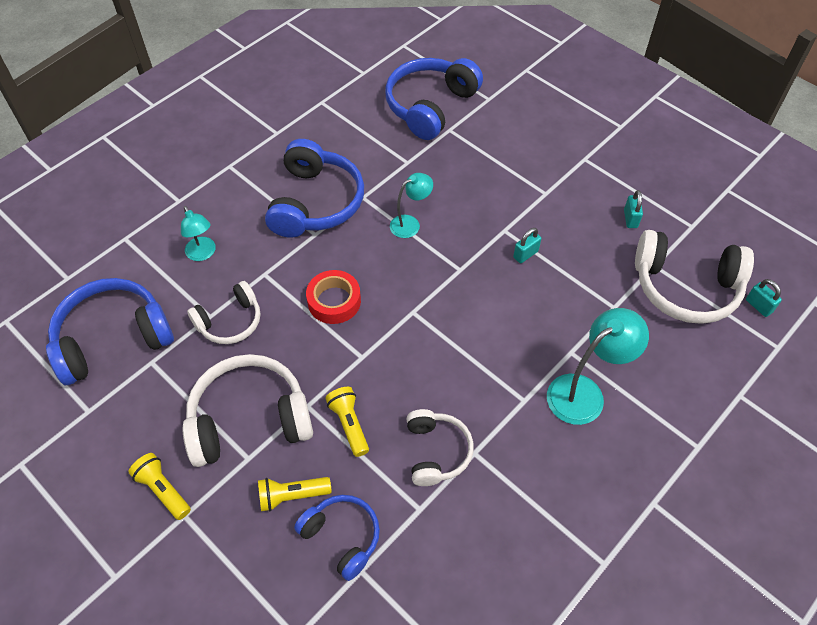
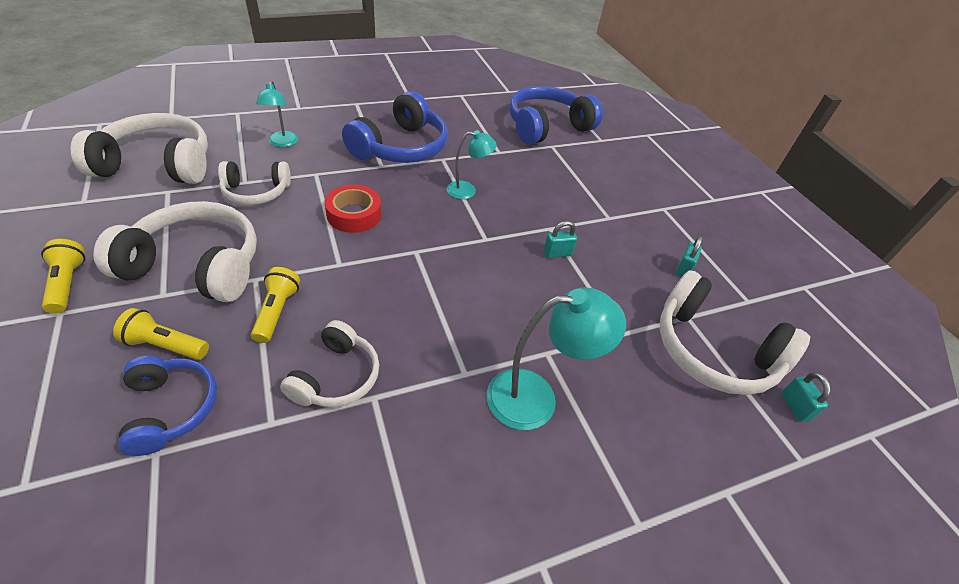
camera: 20 degrees right, 10 degrees down
blue headphones [46,278,174,385] -> white headphones [70,113,208,184]

